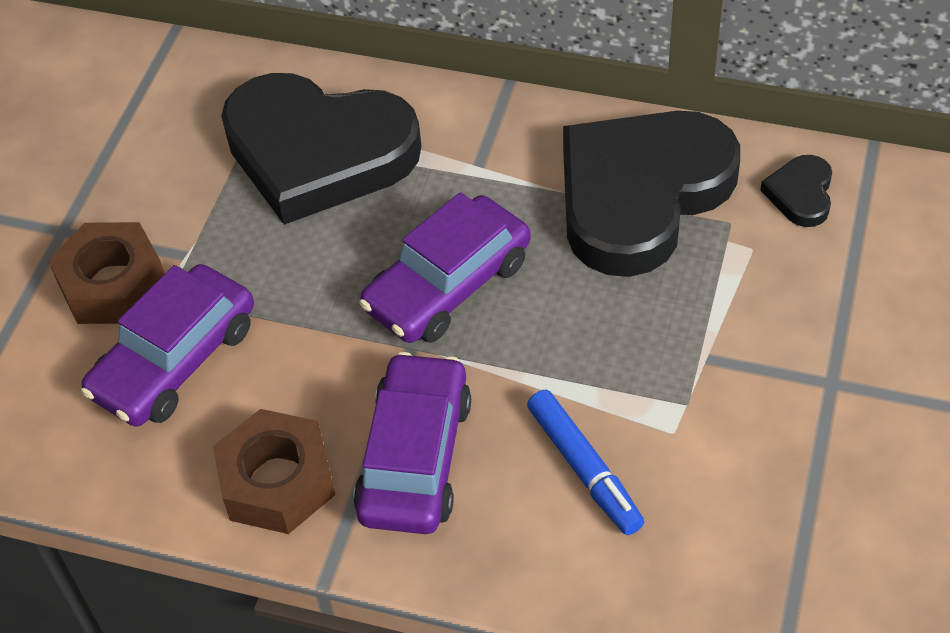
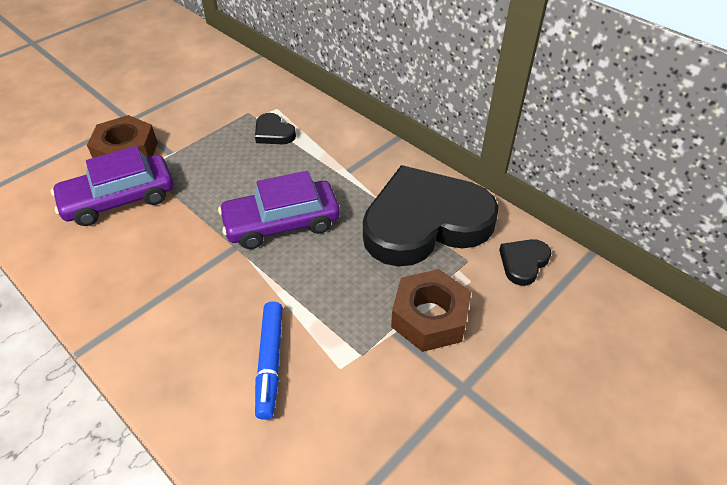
camera: 25 degrees right, 5 degrees down
brown nut [213,409,335,534] -> brown nut moved to [391,269,471,352]
black heart [221,73,421,225] -> black heart [255,113,296,144], size x0.40
purple car [353,352,471,534] -> none

